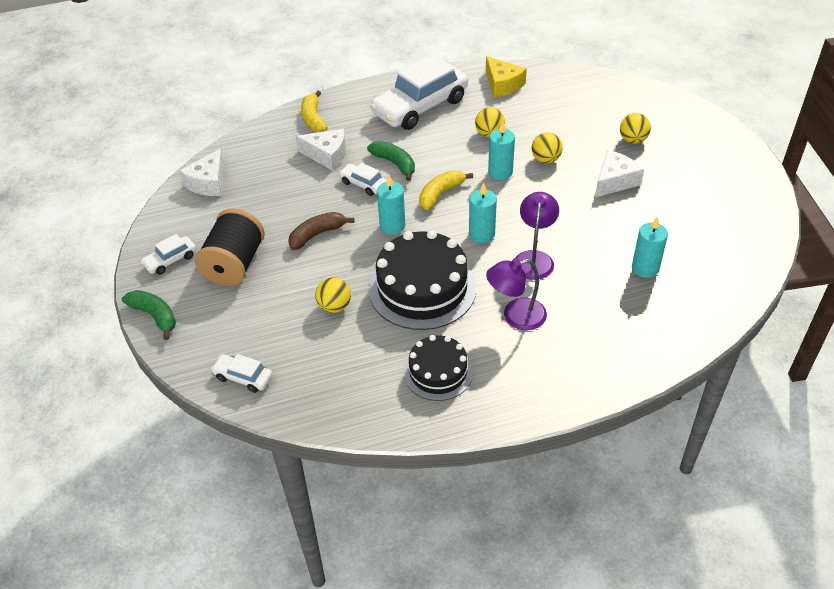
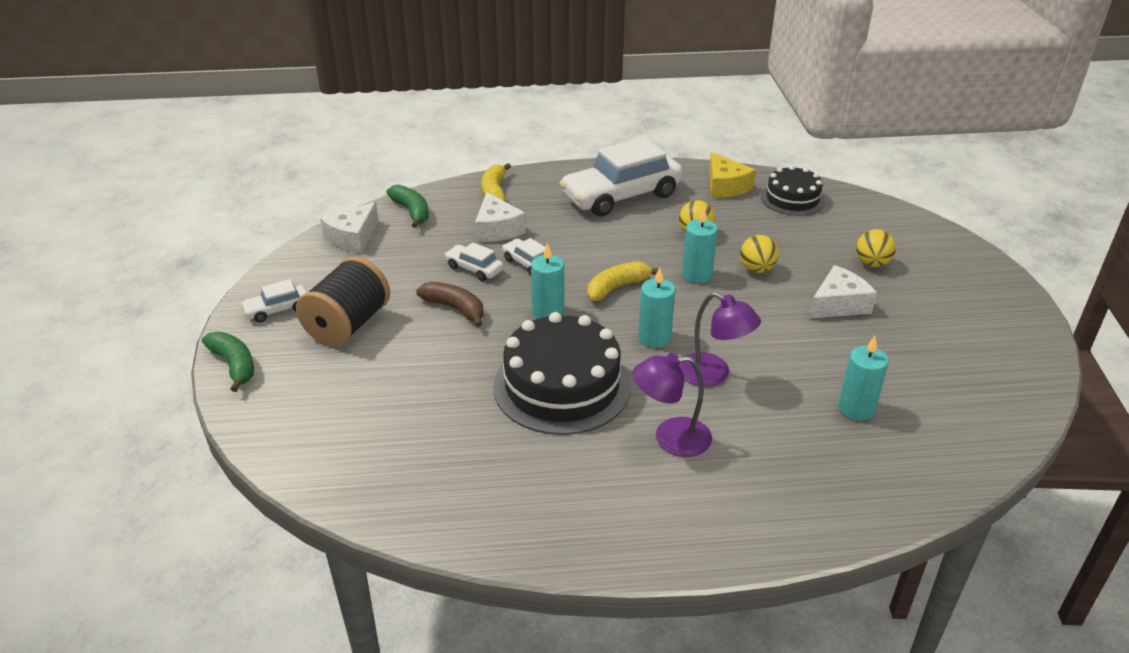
camera: 10 degrees right, 10 degrees down
white car [211,354,273,393] -> white car moved to [445,242,504,281]
brown banana [288,212,354,250] -> brown banana turned 60 degrees clockwise [416,281,484,327]
white cheese [295,129,346,171] -> white cheese turned 45 degrees clockwise [475,192,526,242]
yellow ball [315,277,351,313] -> none
green banana [367,141,415,181] -> green banana moved to [386,184,429,228]
black cake [404,335,473,401] -> black cake moved to [761,165,825,216]
purple lamp [515,192,559,280] -> purple lamp turned 105 degrees clockwise [679,292,761,387]

